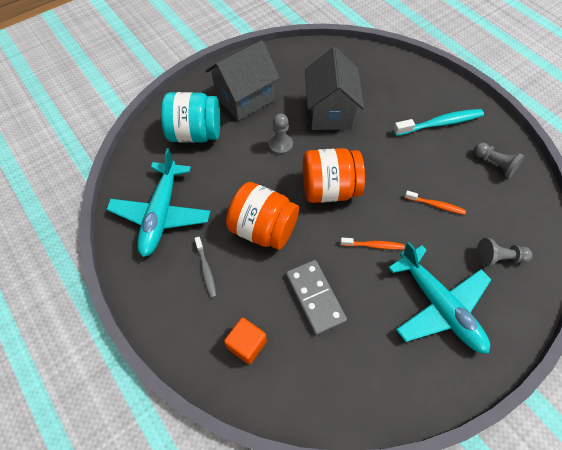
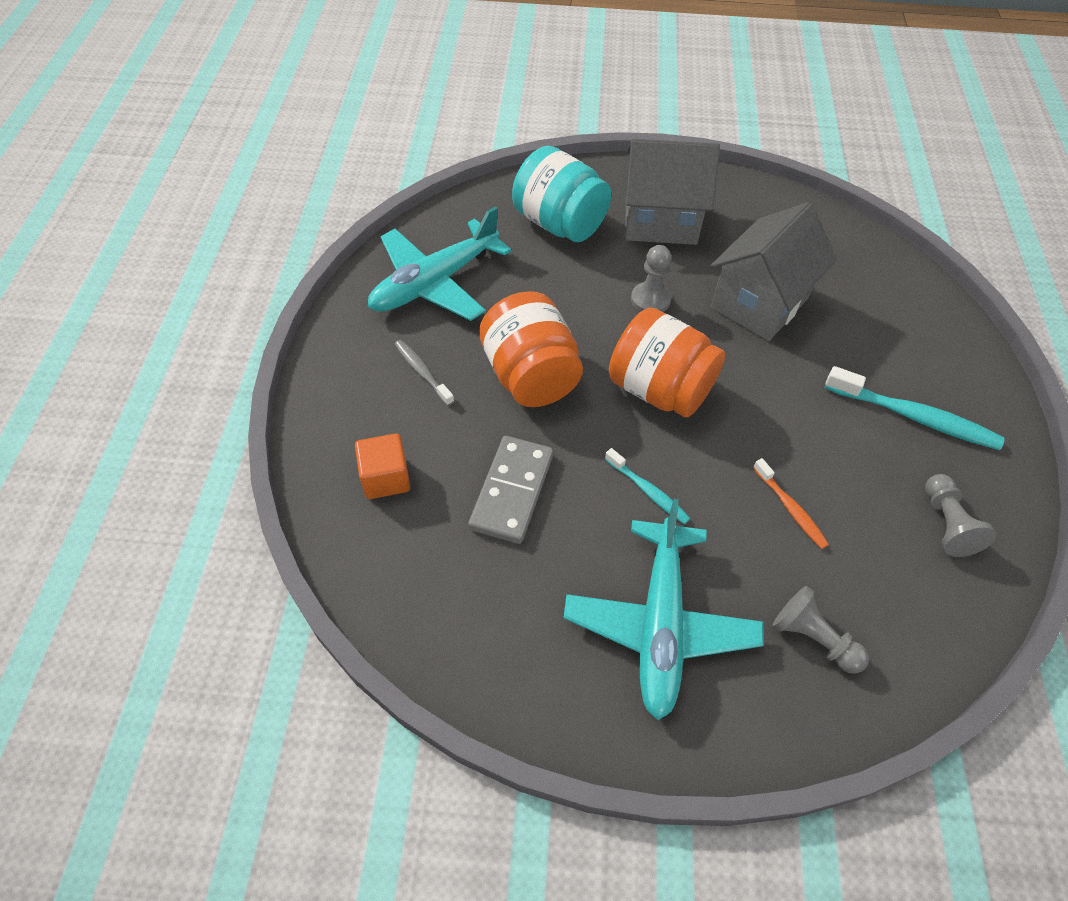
camera: 40 degrees right, 5 degrees down
grey toothbrush [194,237,217,298] -> grey toothbrush turned 120 degrees clockwise [395,340,454,406]
orange toothbrush [340,238,405,250] -> turquoise toothbrush [605,448,690,524]

